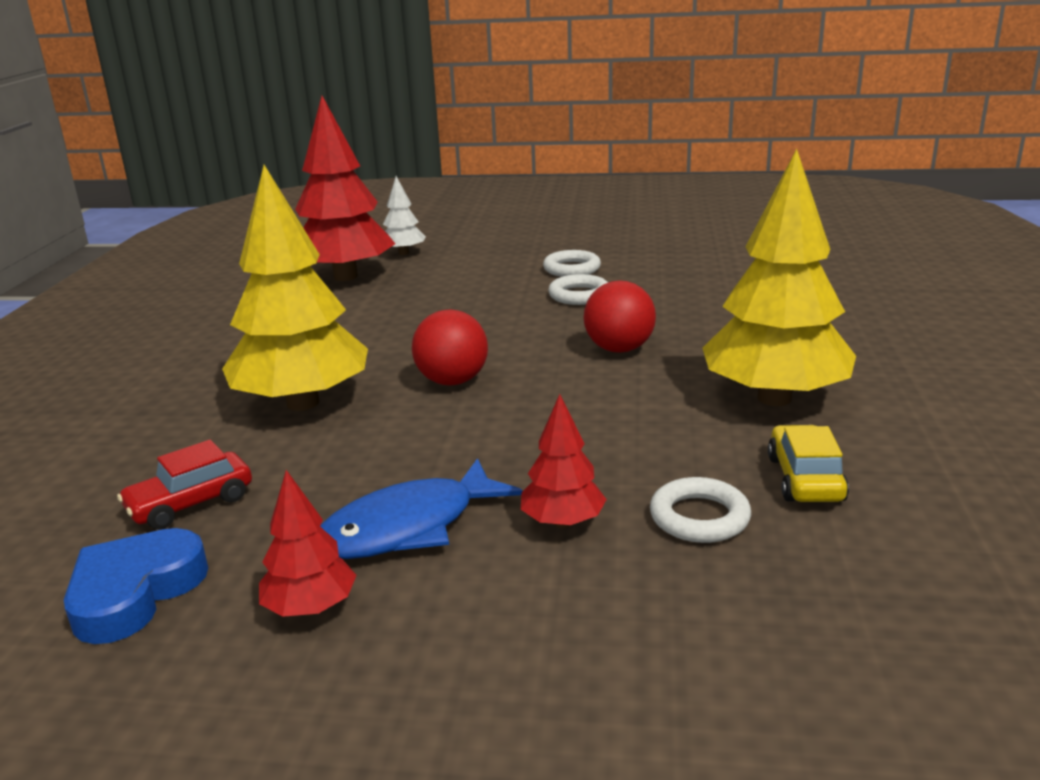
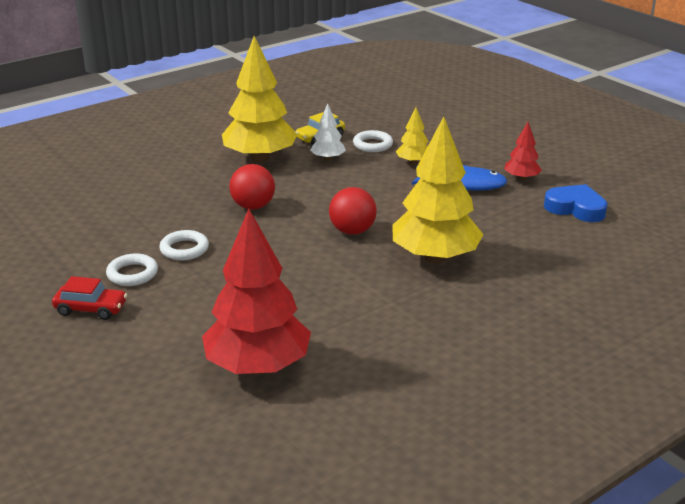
camera: 135 degrees left, 5 degrees up
blue heart [64,528,208,644] -> blue heart turned 135 degrees counterclockwise [544,184,608,222]
red car [117,440,252,530] -> red car moved to [52,276,127,320]
white tree [383,176,426,255] -> white tree moved to [310,103,346,161]
red tree [521,394,607,528] -> yellow tree [396,107,428,165]

